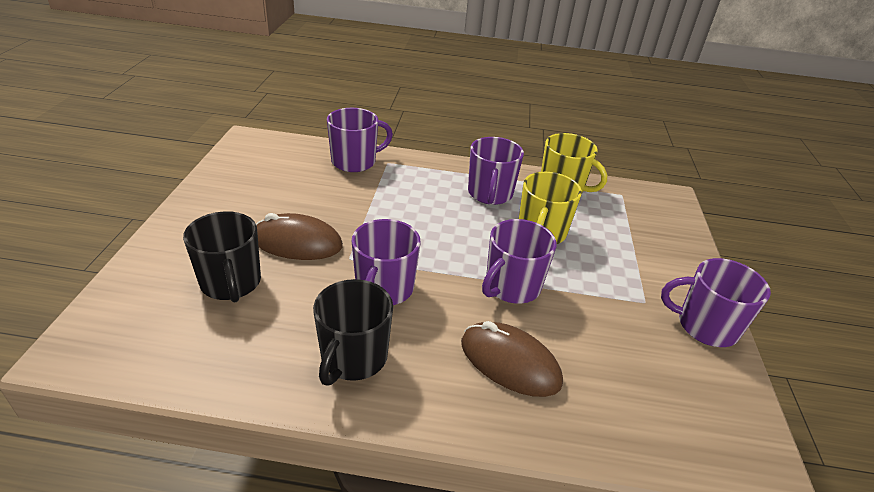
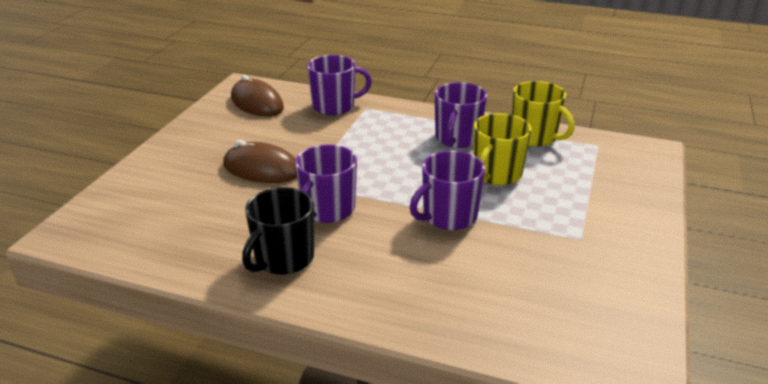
camera: 15 degrees right, 5 degrees down
black mug [183,211,261,303] -> none
brown mouse [461,321,563,397] -> brown mouse moved to [231,75,284,117]
purple mug [661,258,771,347] -> none

